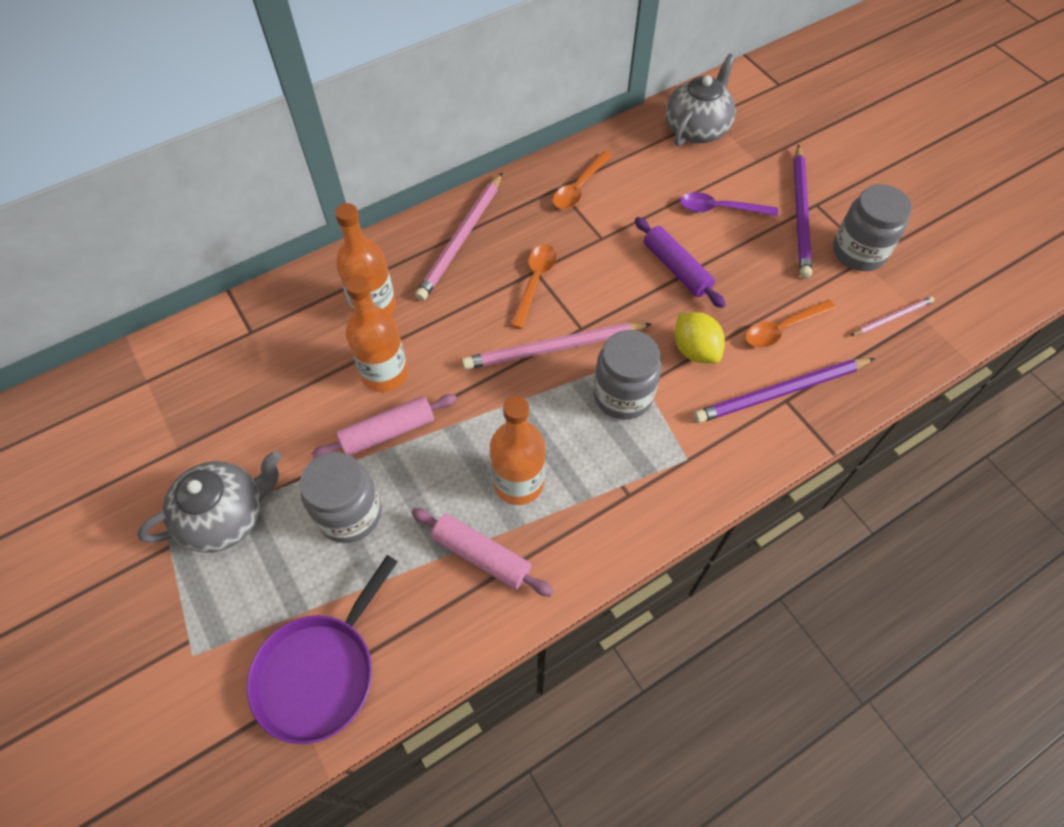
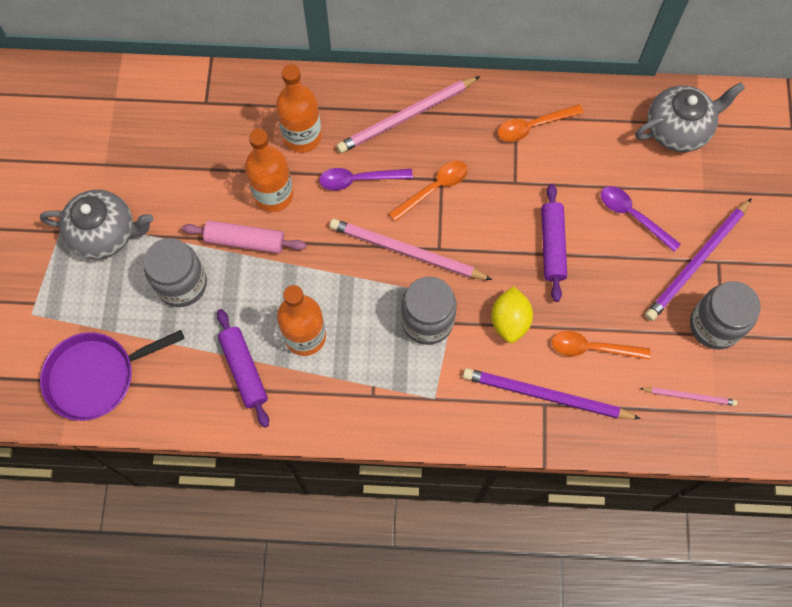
camera: 35 degrees right, 10 degrees up
pink rolling pin [411,508,554,597] -> purple rolling pin [217,309,269,428]
none -> purple spoon [319,168,413,190]

